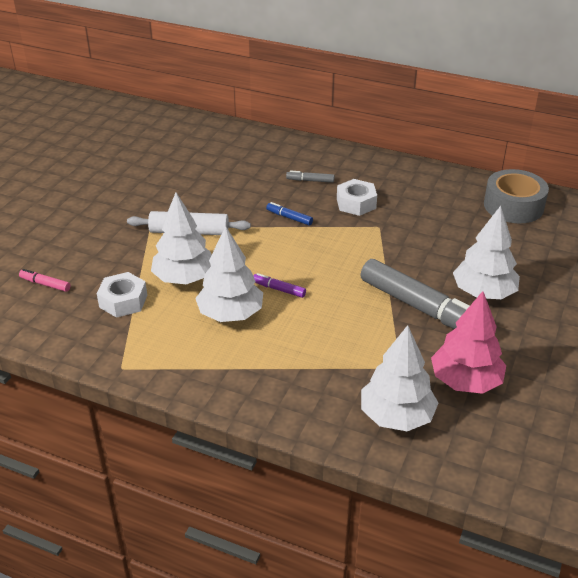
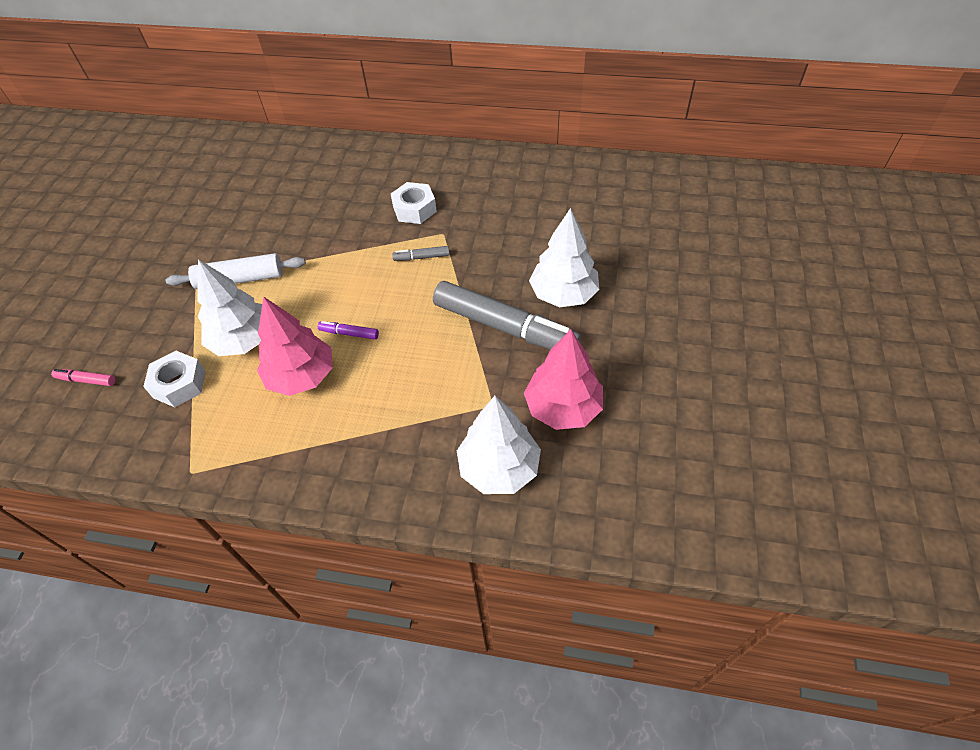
camera: 10 degrees left, 15 degrees up
white tree [195,226,263,322] -> pink tree [257,296,333,396]
blue marker [266,202,313,226] -> none
grey marker [286,171,334,183] -> grey marker moved to [392,246,450,261]
grey tape [484,169,549,223] -> none

